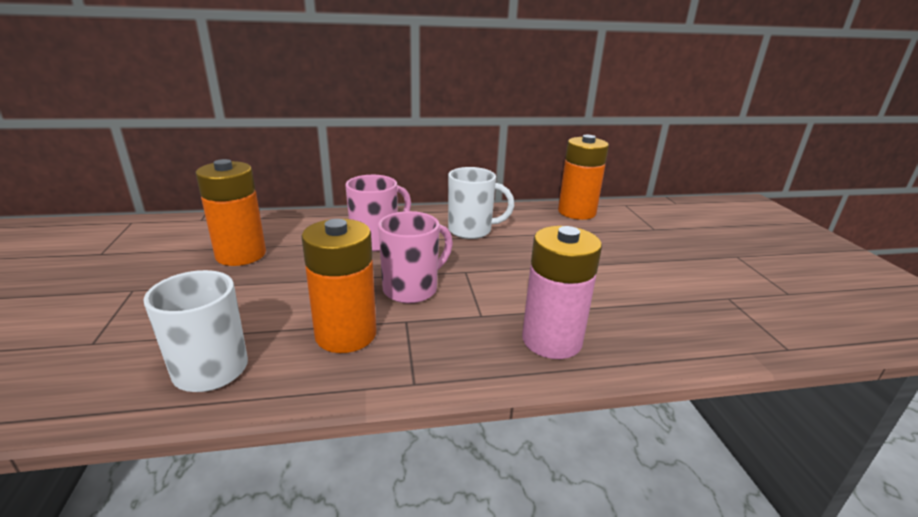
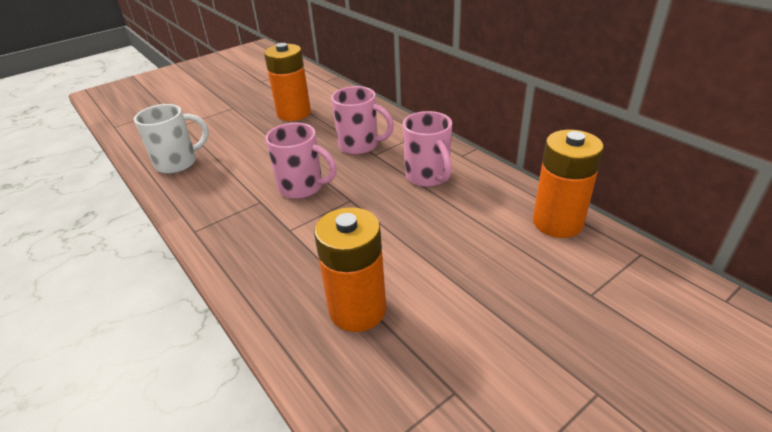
camera: 65 degrees right, 10 degrees up
orange battery [301,219,376,353] -> orange battery moved to [314,207,386,332]
white mug [448,167,514,239] -> pink mug [402,111,452,187]
pink battery [522,226,602,359] -> none

